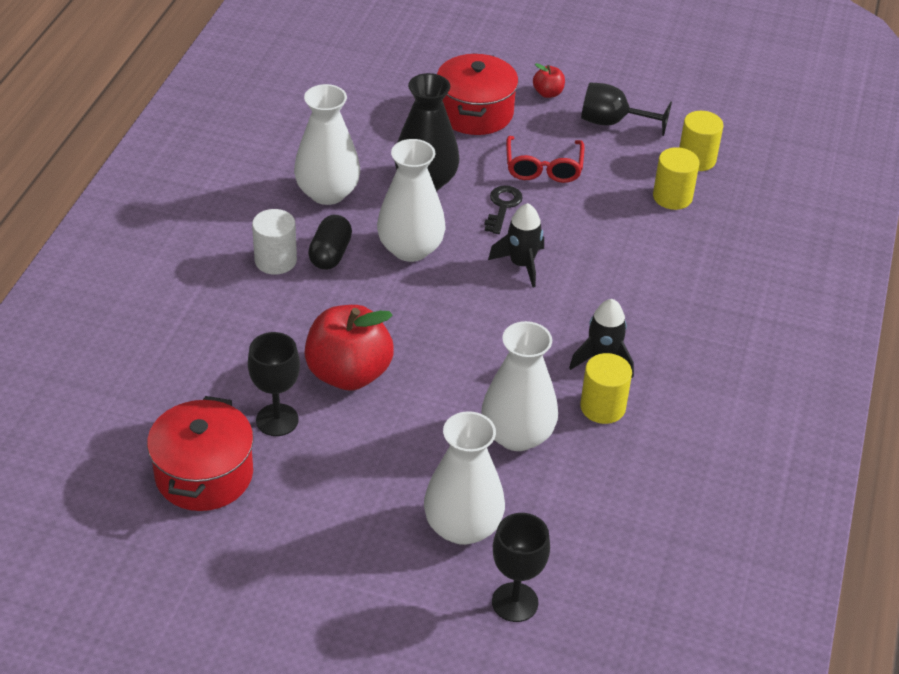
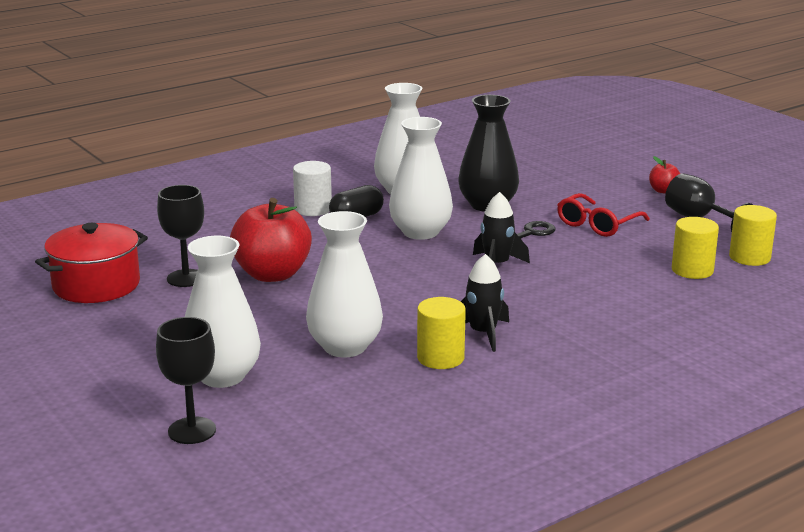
camera: 40 degrees right, 20 degrees down
red pot [437,53,518,135] -> none

